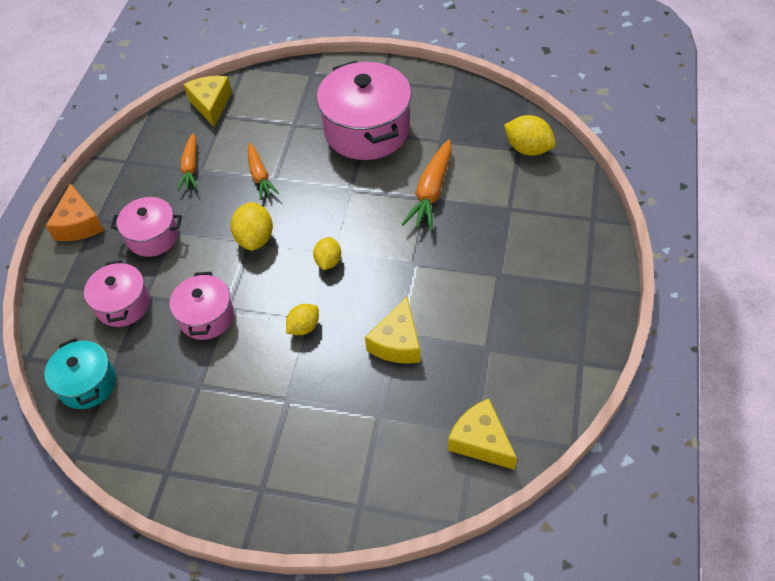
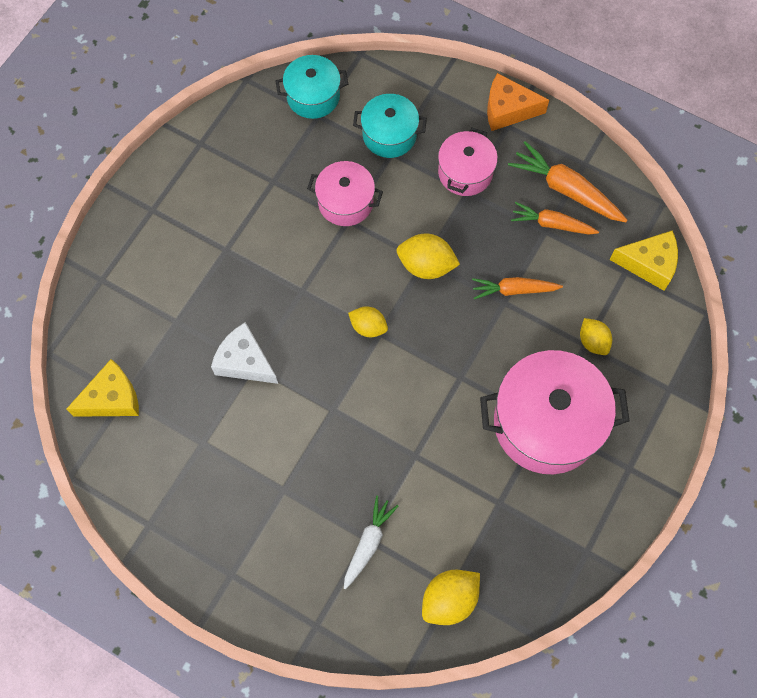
camera: 105 degrees right, 15 degrees up
pink pot [84,260,150,327] -> turquoise pot [353,94,427,158]
yellow lemon [286,304,319,335] -> yellow lemon moved to [580,318,612,355]
yellow cheese [365,297,420,364] -> white cheese [211,322,278,384]
orange carrot [402,139,452,231] -> orange carrot moved to [508,141,628,222]
none -> white carrot [344,496,398,589]

